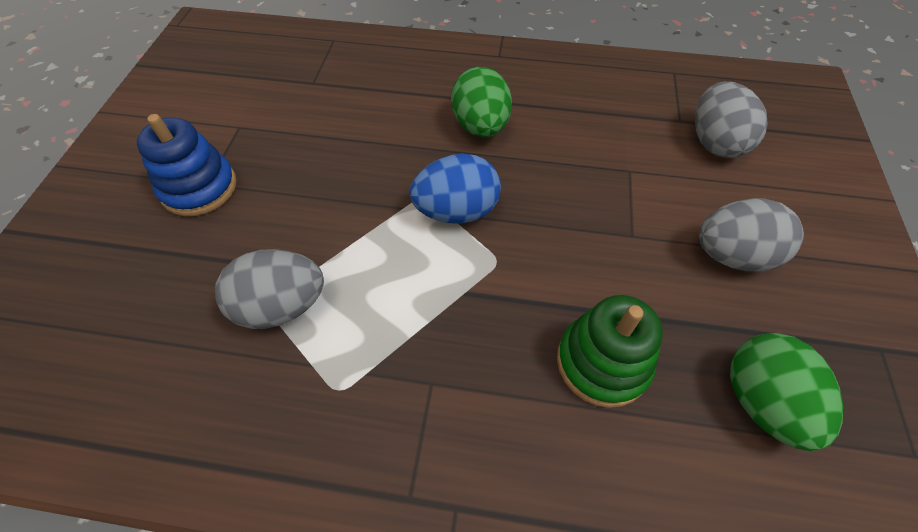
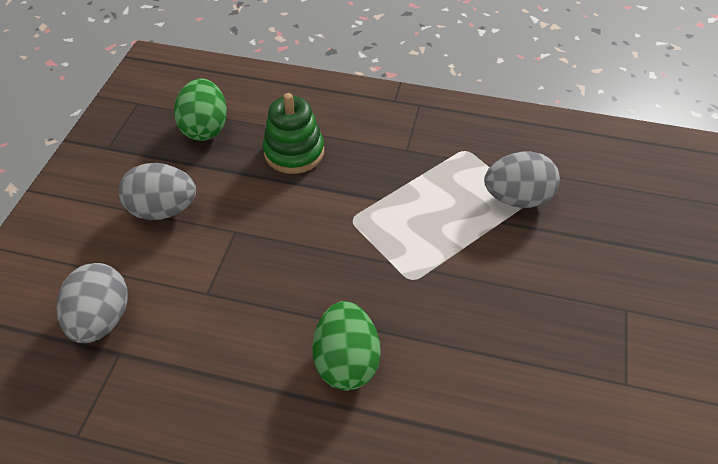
camera: 175 degrees left, 5 degrees down
blue stacking toy [137,114,237,217] -> none
blue egg [410,154,501,224] -> none

